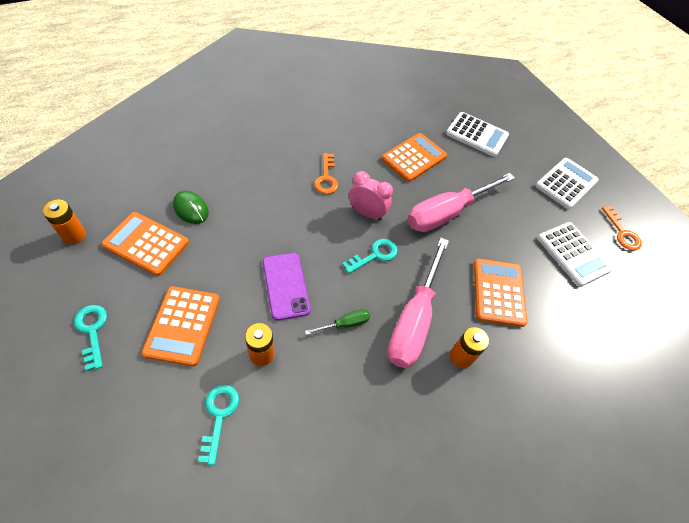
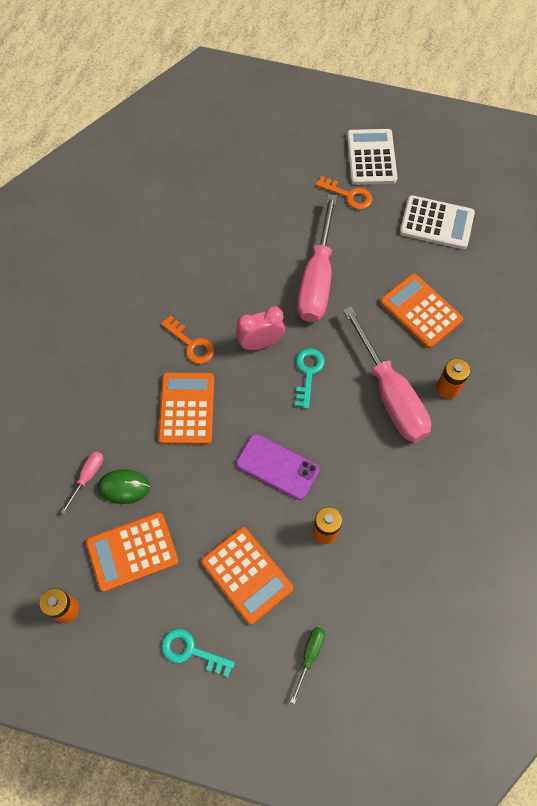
camera: 40 degrees left, 10 degrees up
turquoise key [198,385,239,465] -> none
green screwdriver [305,309,370,335] -> green screwdriver moved to [290,627,325,704]
orange calculator [381,133,447,182] -> orange calculator moved to [158,372,214,445]
white calculator [446,112,509,157] -> none
orange key [602,206,642,250] -> orange key moved to [316,176,373,210]
none -> pink screwdriver [61,451,104,514]

